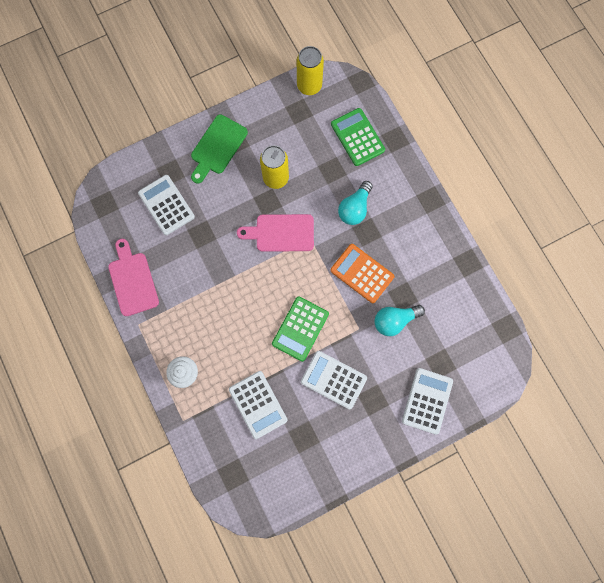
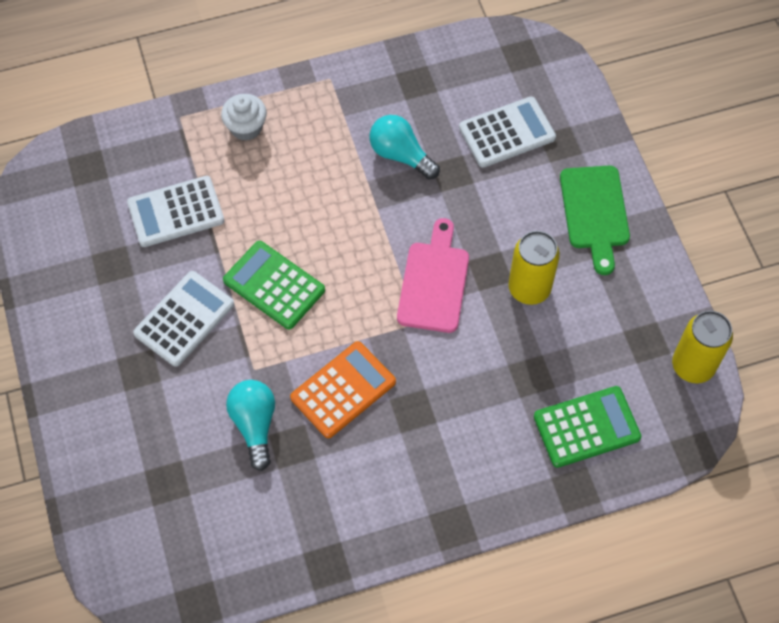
camera: 100 degrees right, 15 degrees down
pink cutting board [108,239,159,316] -> none
green cutting board [191,115,248,184] -> green cutting board turned 135 degrees counterclockwise [560,166,630,275]
turquoise light bulb [338,181,373,225] -> turquoise light bulb moved to [370,115,440,179]
white calculator [402,368,453,435] -> none

